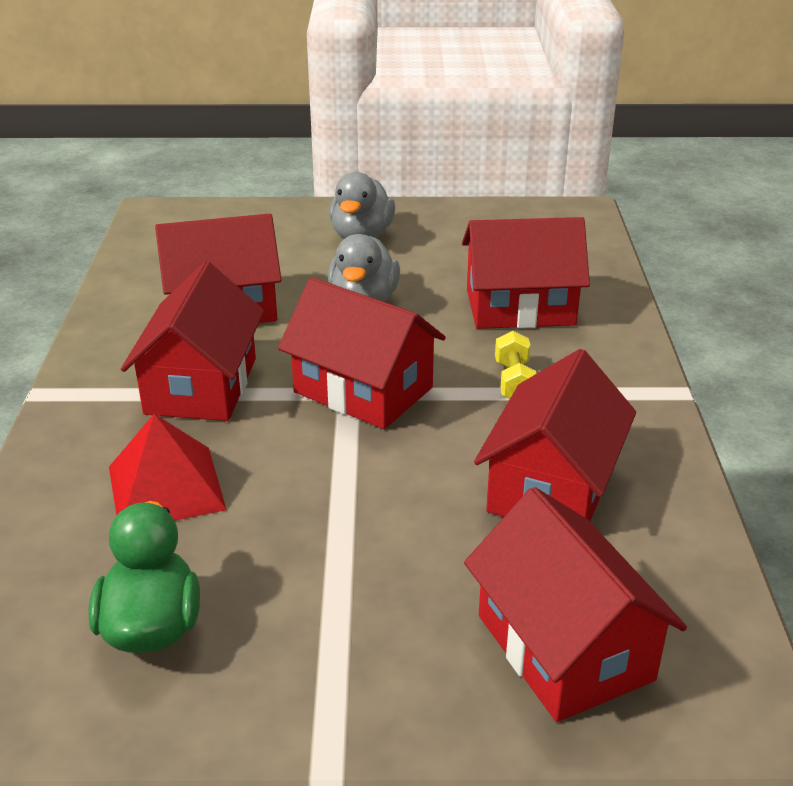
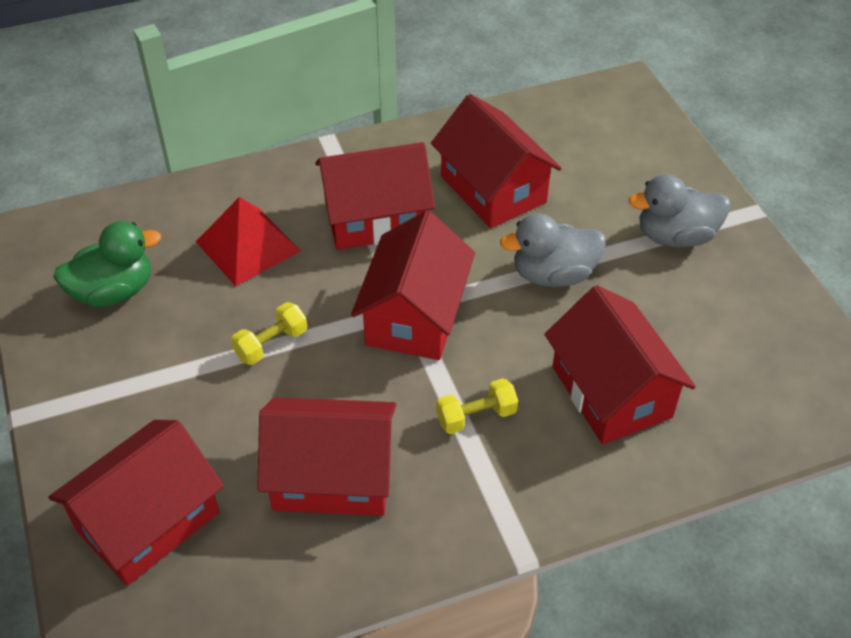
camera: 70 degrees right, 15 degrees up
none -> yellow dumbbell [231,302,307,365]

